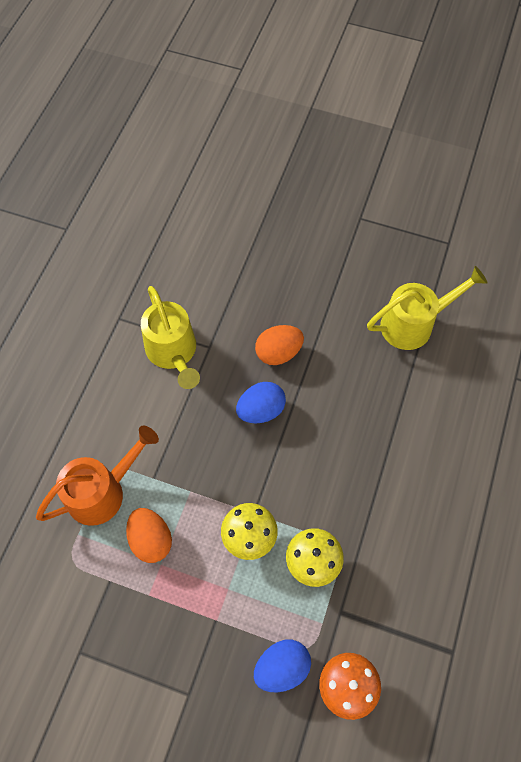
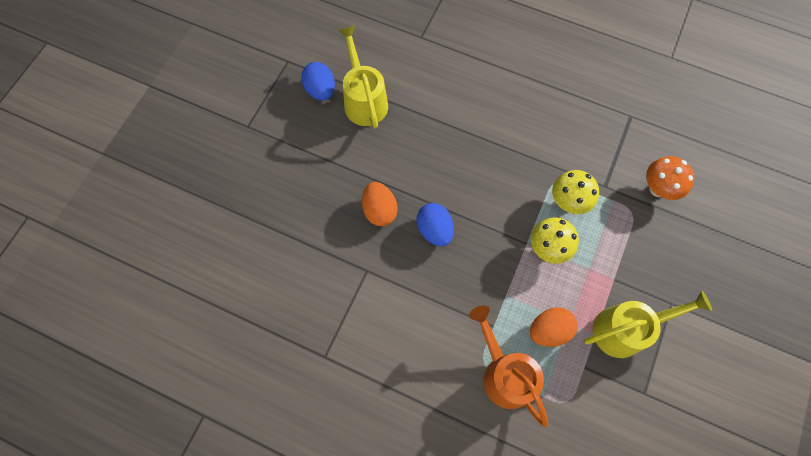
camera: 85 degrees left, 5 degrees up
yellow watering can [141,286,200,389] -> yellow watering can moved to [584,291,712,358]
blue egg [254,640,311,692] -> blue egg moved to [301,62,335,101]

